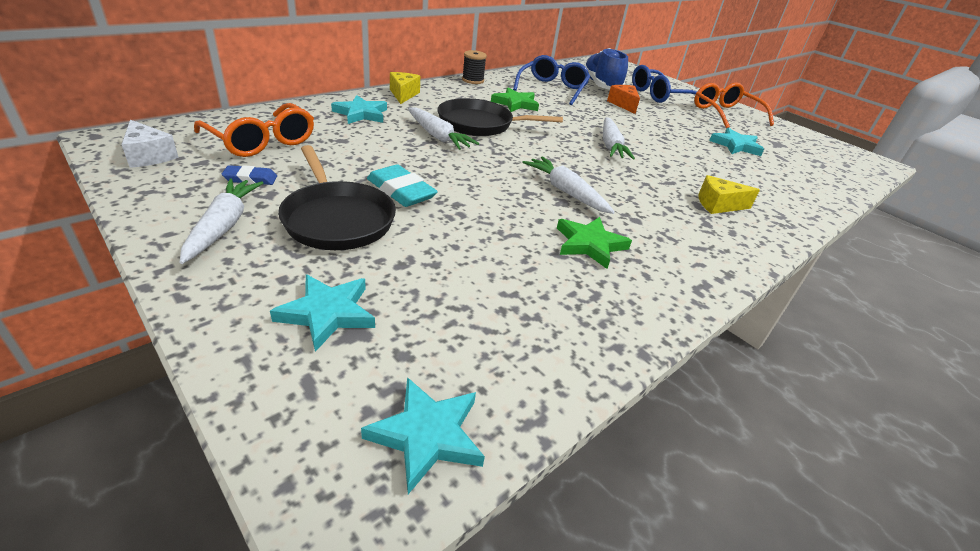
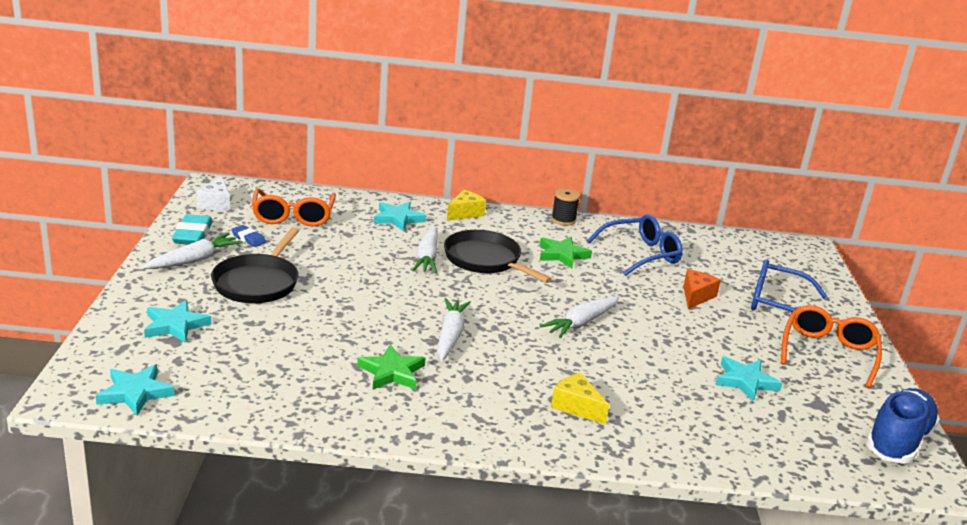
camera: 45 degrees right, 10 degrees down
turquoise eraser [367,164,438,207] -> turquoise eraser moved to [172,214,213,245]
blue shoe [584,48,628,90] -> blue shoe moved to [866,388,940,464]

